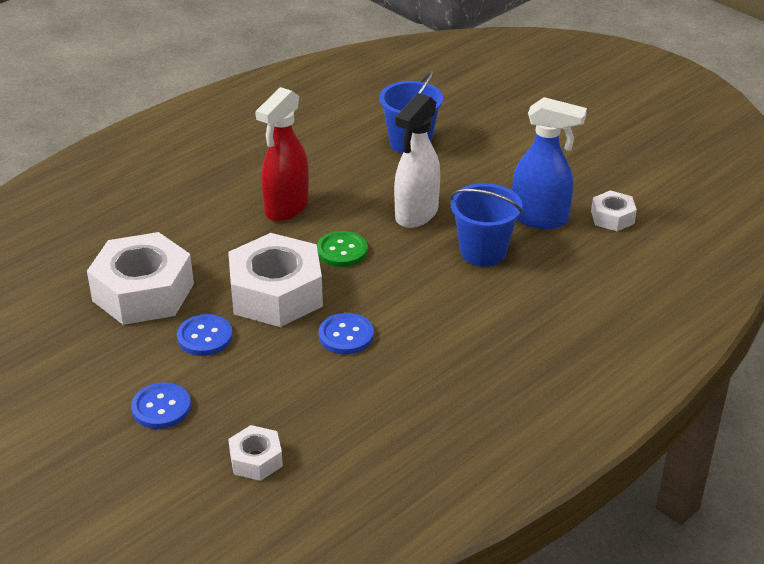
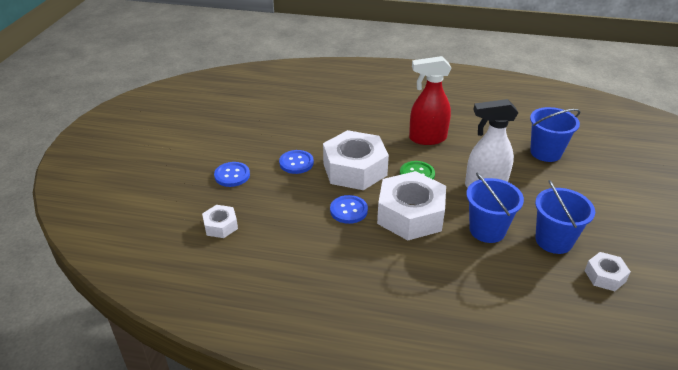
camera: 55 degrees right, 0 degrees up
white nut [87,232,194,325] -> white nut moved to [377,171,446,240]
blue spray bottle [512,97,587,229] -> blue bucket [535,180,595,254]

